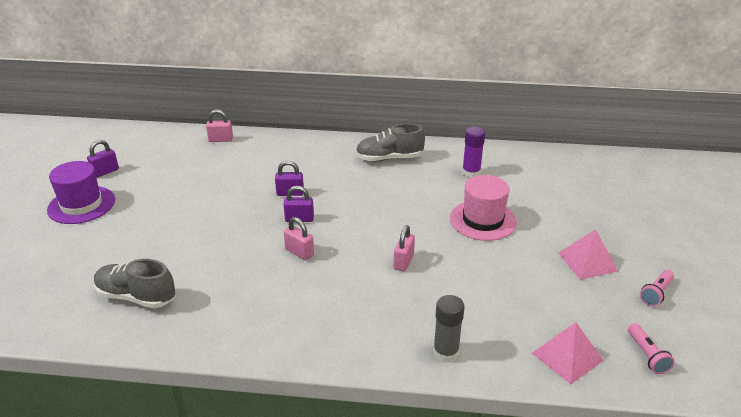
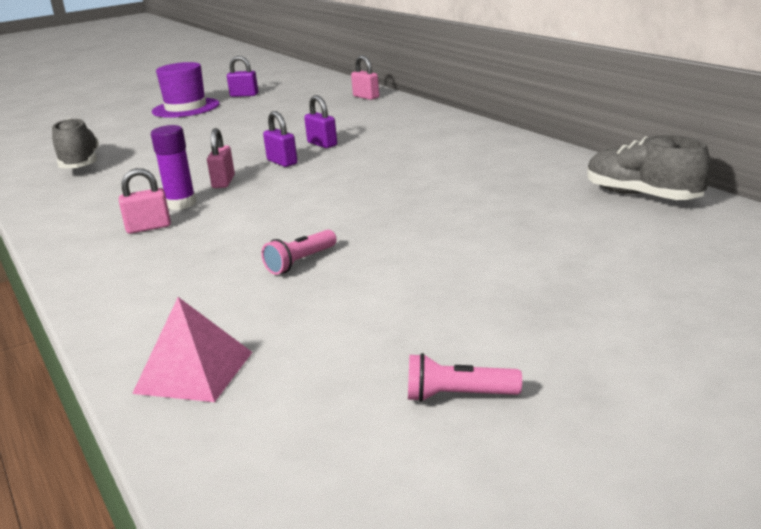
camera: 55 degrees right, 10 degrees down
grey shoe [356,123,425,162] -> grey shoe moved to [587,135,711,200]
pink padlock [394,225,415,271] -> pink padlock moved to [119,168,171,234]
grey glue stick [433,295,465,363] -> none
pink hat [450,175,517,241] -> none
purple glue stick [462,127,485,178] -> purple glue stick moved to [151,125,196,210]
pink pyramid [558,229,618,280] -> none
pink flashlight [628,323,675,374] -> pink flashlight moved to [262,230,337,275]

